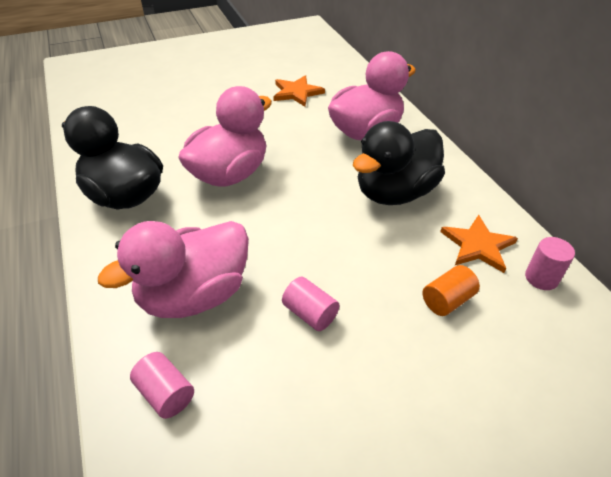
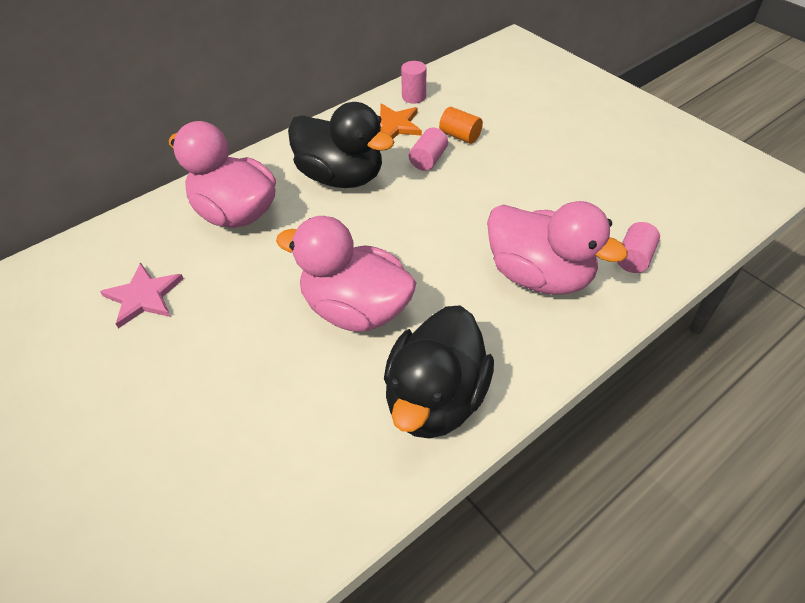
camera: 105 degrees left, 5 degrees up
orange star [273,75,325,107] -> pink star [100,263,184,329]
pink cylinder [282,277,340,331] -> pink cylinder moved to [409,128,448,171]

